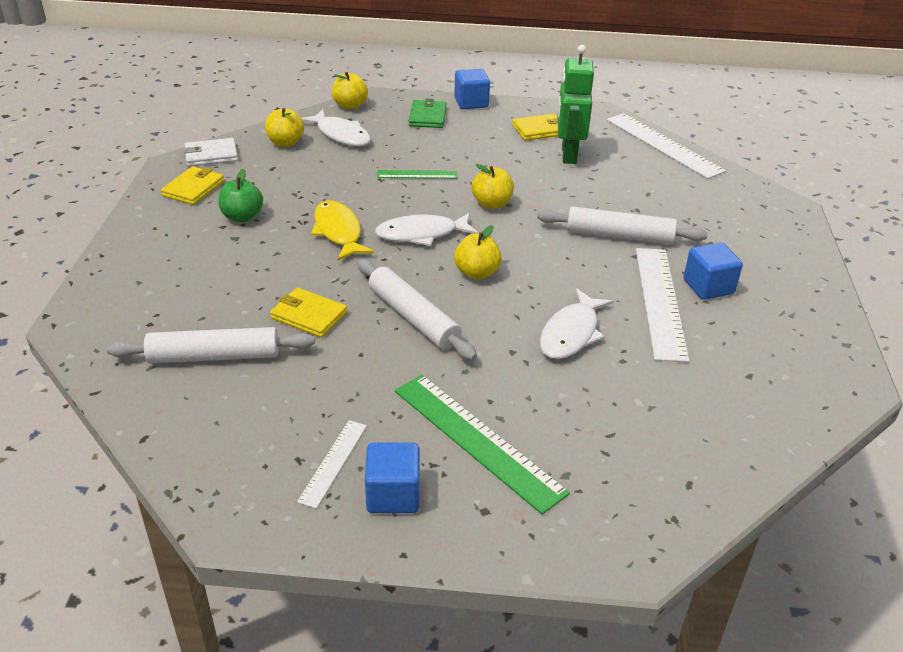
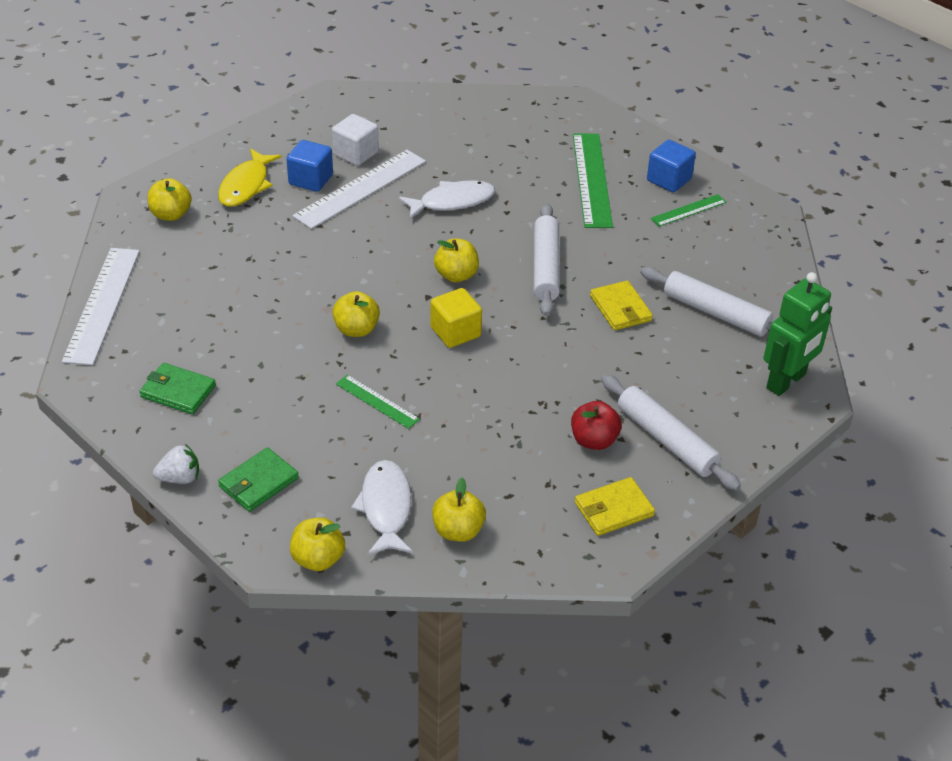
camera: 140 degrees left, 5 degrees up
white wallet [184,138,238,167] -> none
green apple [219,169,263,222] -> red apple [571,401,622,450]
white ruler [297,420,367,509] -> green ruler [650,194,727,227]
yellow fish [311,200,374,260] -> yellow fish moved to [218,148,282,206]
white fish [375,213,478,246] -> yellow cube [430,288,482,348]
blue cube [454,69,490,109] -> white strawberry [153,444,199,484]
yellow wallet [512,114,558,141] -> green wallet [139,363,216,414]
white rolling pin [537,206,708,244] -> white rolling pin moved to [601,375,741,491]
green robot [557,45,594,164] -> green robot moved to [764,272,832,396]
none -> yellow apple [148,178,192,221]
none -> white cube [332,114,379,166]

